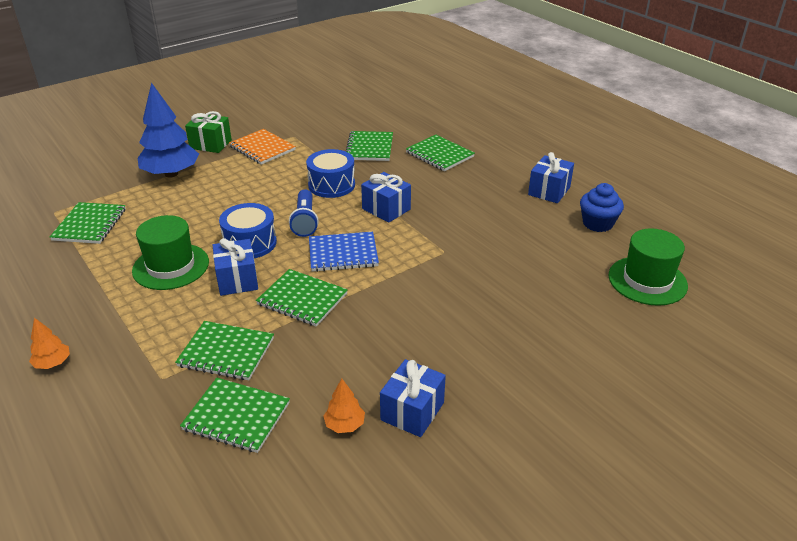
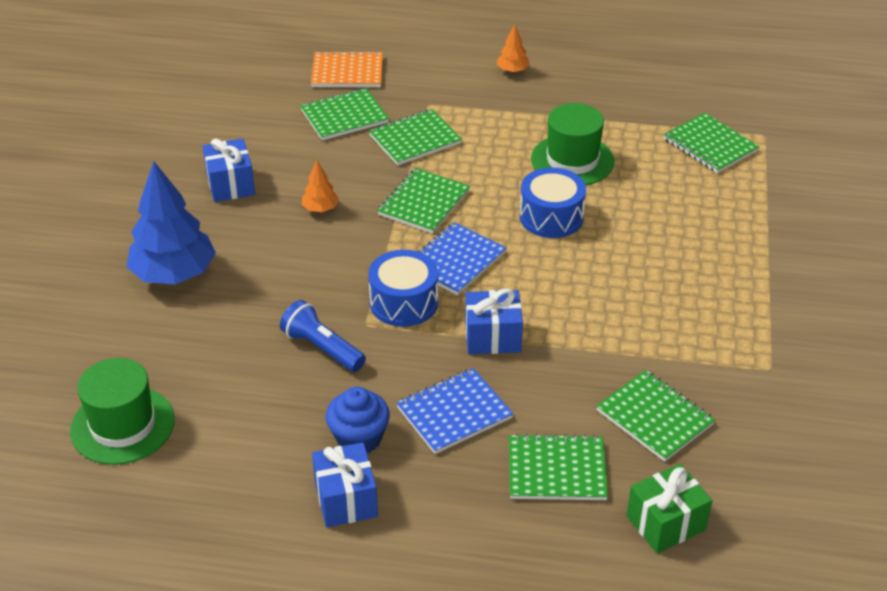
camera: 135 degrees right, 5 degrees up
blue tree [138,82,199,178] -> blue tree moved to [127,161,216,284]
green gift [185,111,232,153] -> green gift moved to [627,464,712,553]
blue gift [213,238,258,296] -> none
orange notebook [229,129,296,165] -> orange notebook moved to [311,51,383,87]
green notebook [256,269,348,327] -> green notebook turned 45 degrees counterclockwise [377,168,470,234]
blue flashlight [289,189,319,237] -> blue flashlight moved to [280,300,366,372]
blue drum [306,149,355,198] -> blue drum moved to [368,250,438,327]
orange tree [323,379,365,433] -> orange tree moved to [302,161,339,212]
blue cupcake [580,183,624,232] -> blue cupcake moved to [326,387,390,453]
none -> blue notebook [396,368,513,454]

